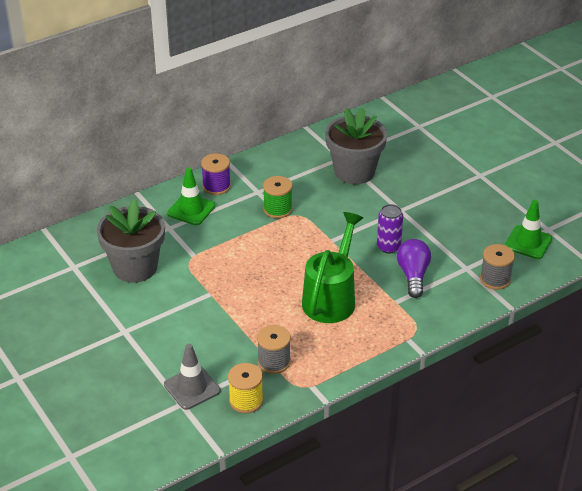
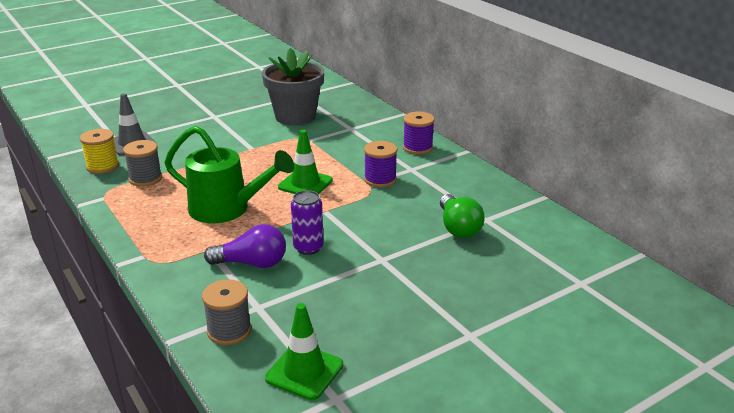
camera: 90 degrees right, 10 degrees down
green traffic cone [167,167,216,225] -> green traffic cone moved to [278,130,333,194]
green spool [263,176,292,219] -> purple spool [364,141,397,188]
grey flower pot [325,108,387,184] -> green light bulb [440,194,485,238]

